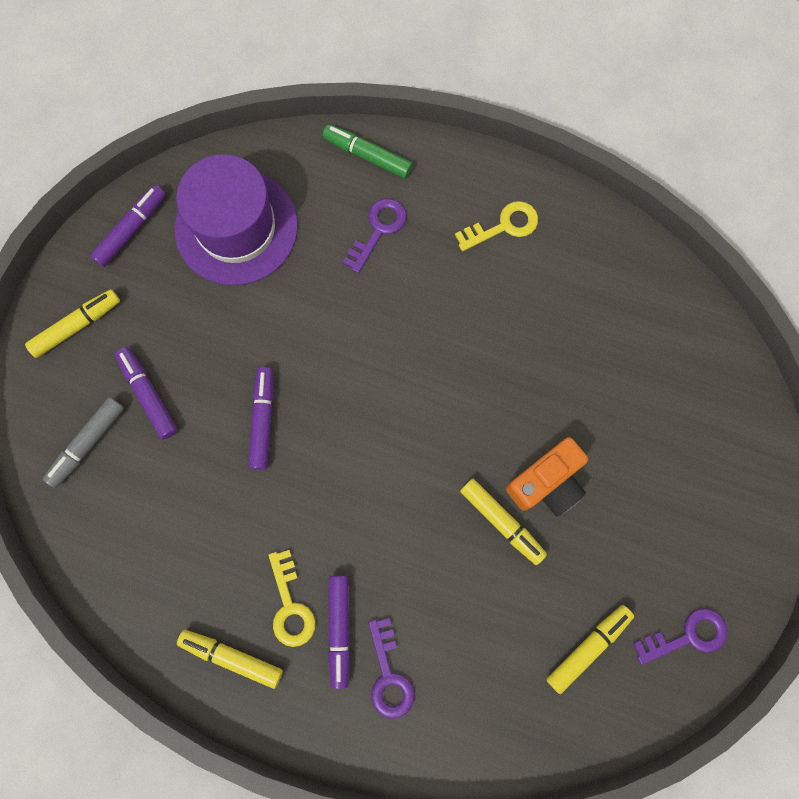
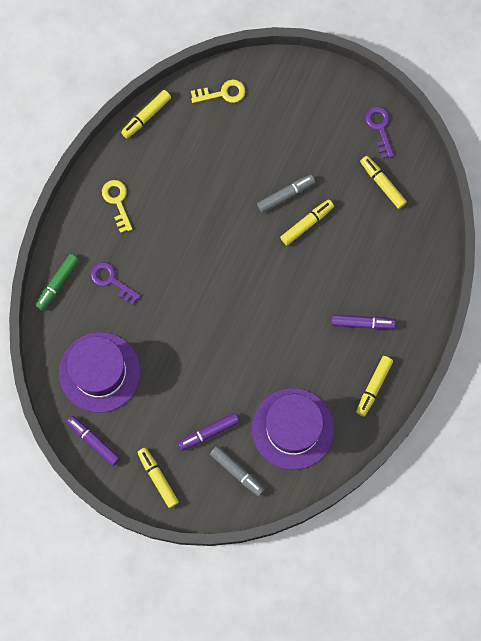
camera: 85 degrees left, 0 degrees up
purple marker [248,367,273,470] -> none
yellow key [269,550,316,647] -> yellow key moved to [191,79,245,103]
purple key [368,618,415,719] -> none
orange camera [506,437,588,516] -> grey marker [257,174,315,213]
none -> yellow marker [121,90,171,139]
none -> purple hat [252,388,334,470]

